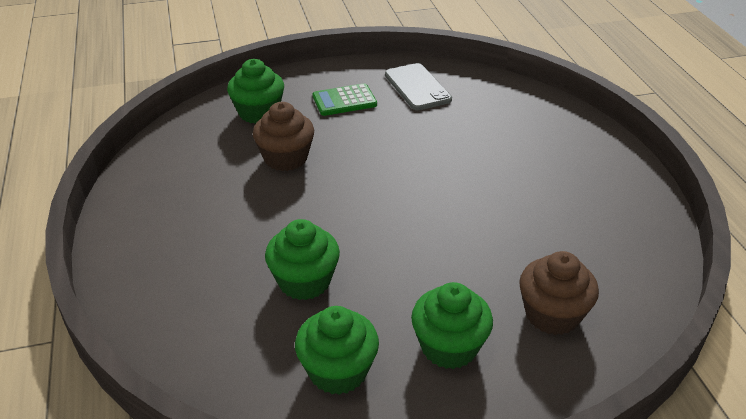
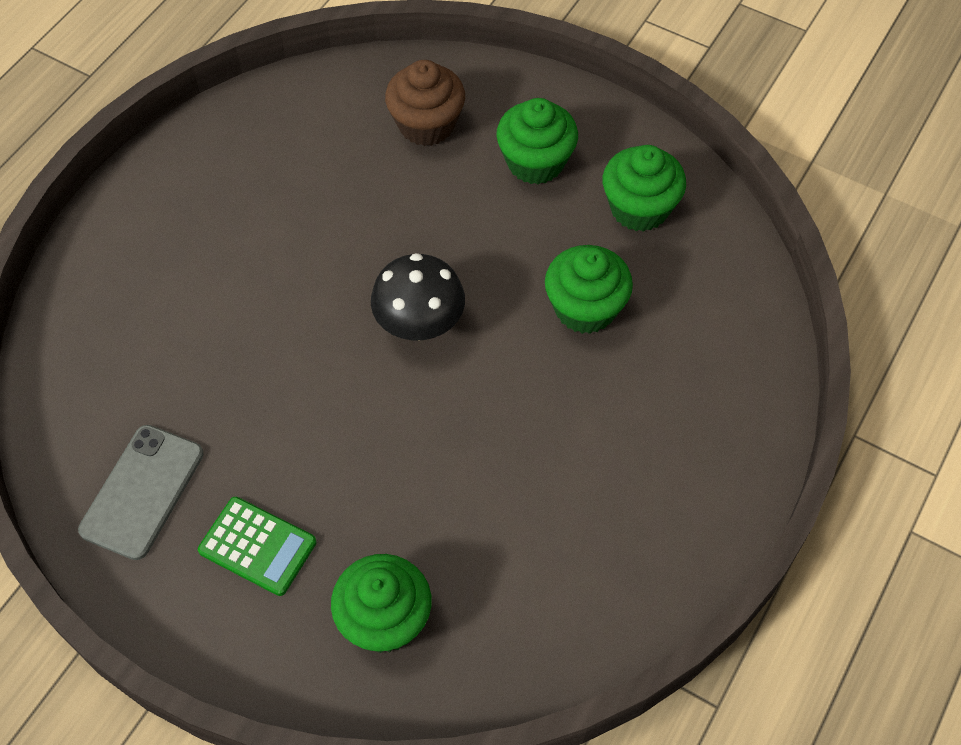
camera: 135 degrees left, 20 degrees up
brown cupcake [253,102,314,171] -> none
none -> black mushroom [371,253,465,341]

